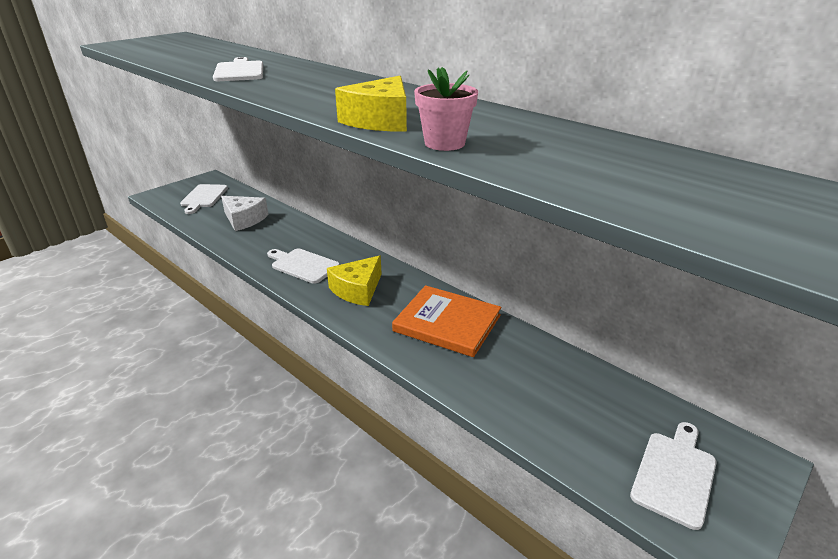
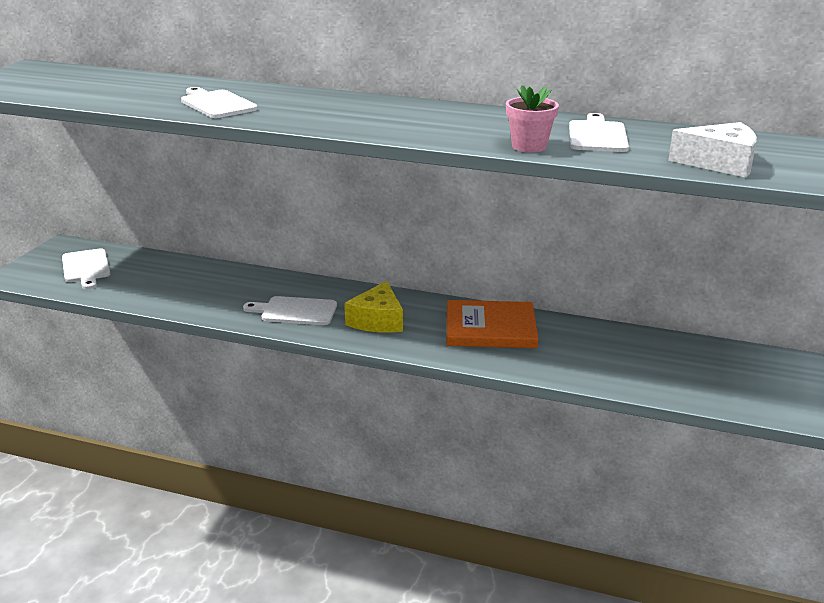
camera: 25 degrees left, 5 degrees down
white cheese [221,196,268,231] -> white cheese moved to [668,122,757,178]
yellow cheese [335,76,407,131] -> none
white cutting board [630,422,716,530] -> white cutting board moved to [569,113,629,152]

